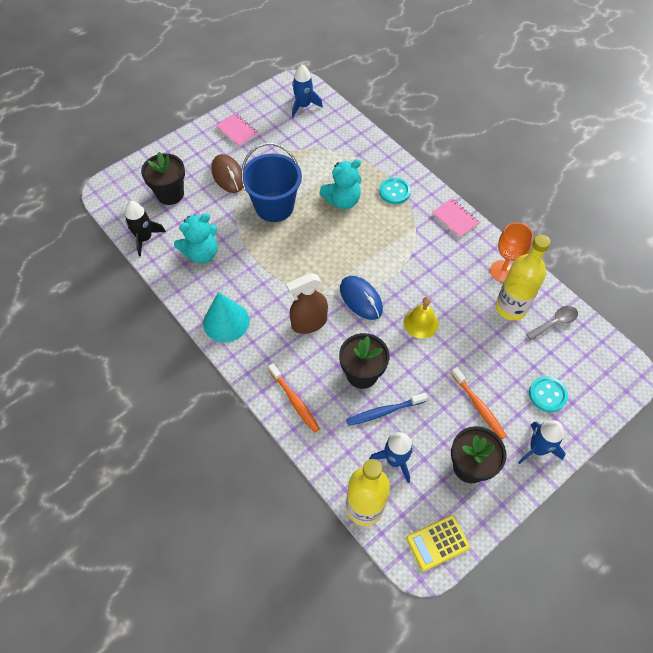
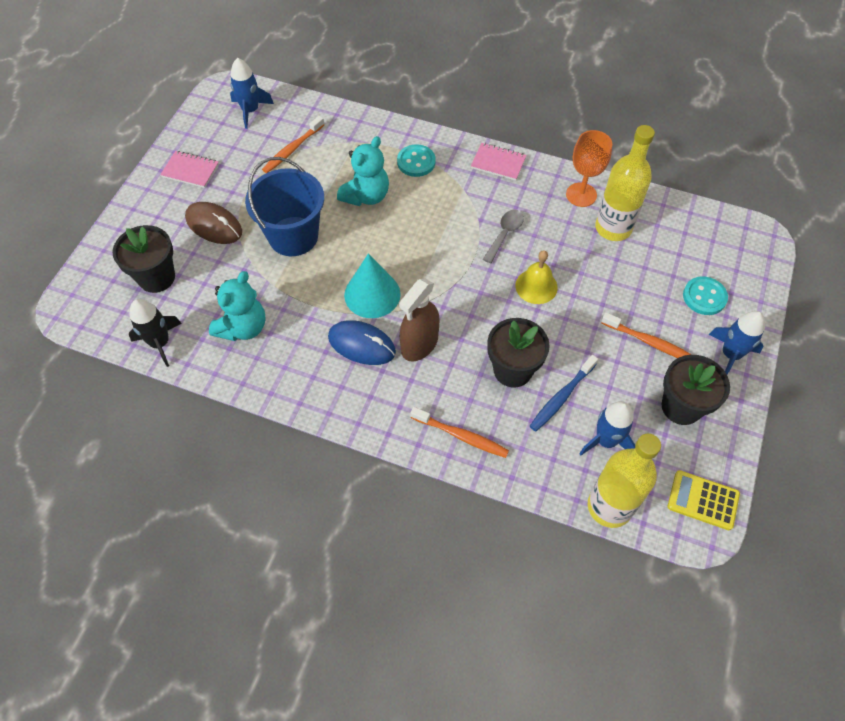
camera: 30 degrees left, 0 degrees up
turquoise cone [203,292,250,342] -> turquoise cone moved to [344,253,401,318]
blue mouse [340,276,383,320] -> blue mouse moved to [328,320,396,365]
yellow calculator [406,515,470,571] -> yellow calculator turned 75 degrees clockwise [668,470,740,530]
grey spoon [526,306,578,340] -> grey spoon moved to [483,210,524,263]
none -> orange toothbrush [262,116,325,173]

